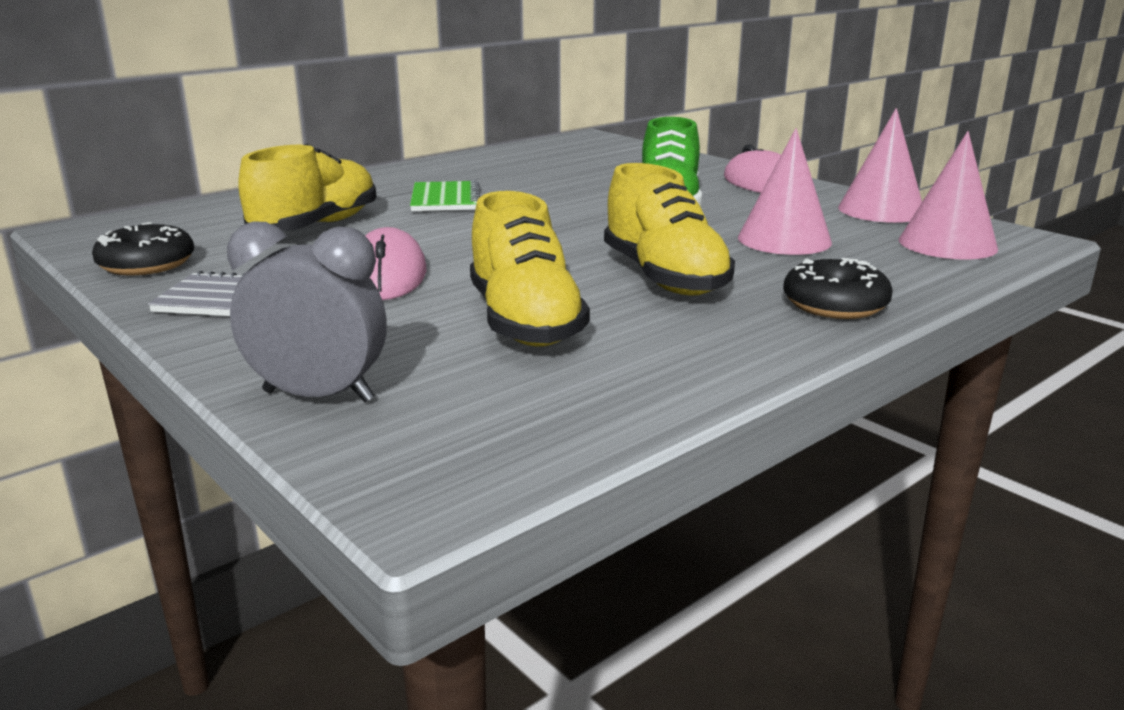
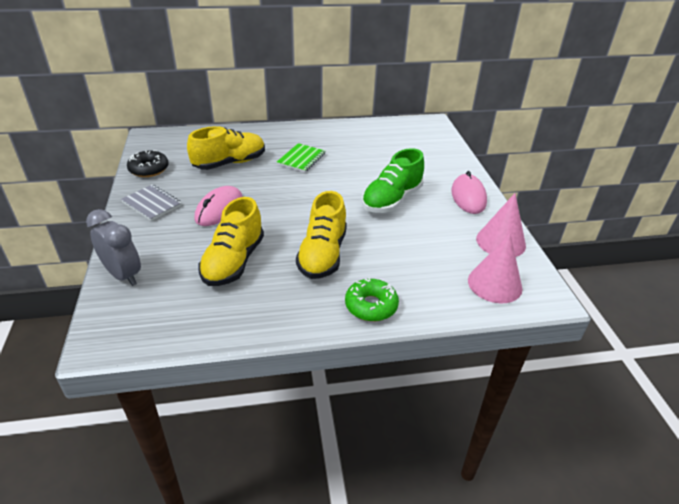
camera: 30 degrees right, 15 degrees up
pink cone [738,128,832,255] -> none
black donut [783,258,893,319] -> green donut [345,278,399,321]

